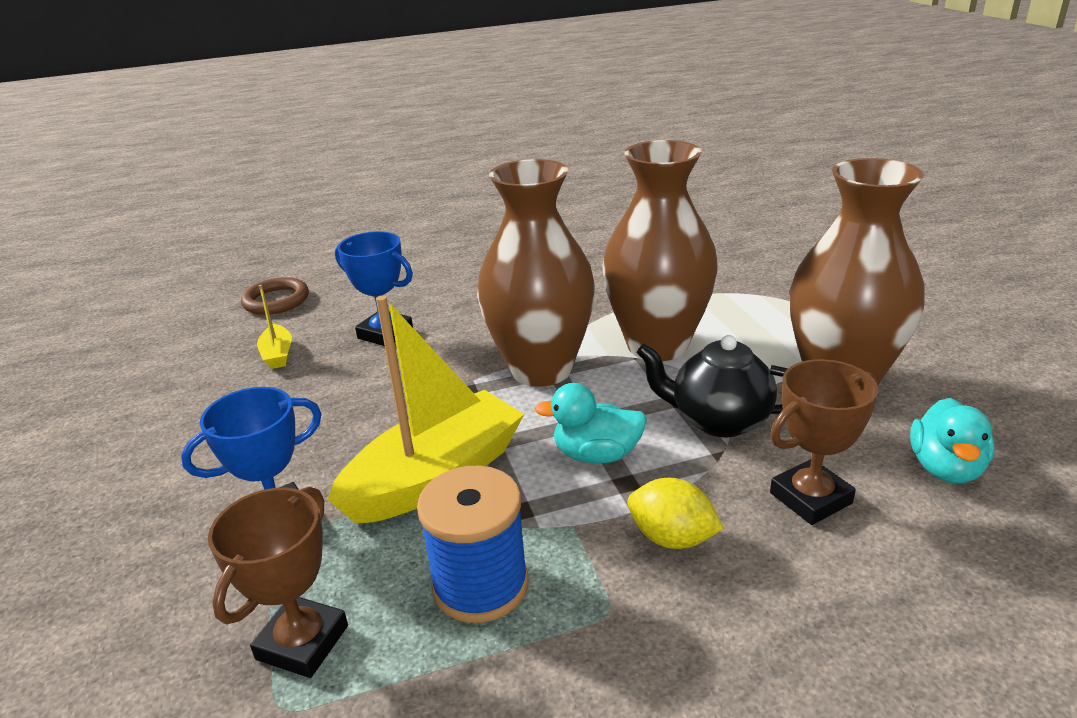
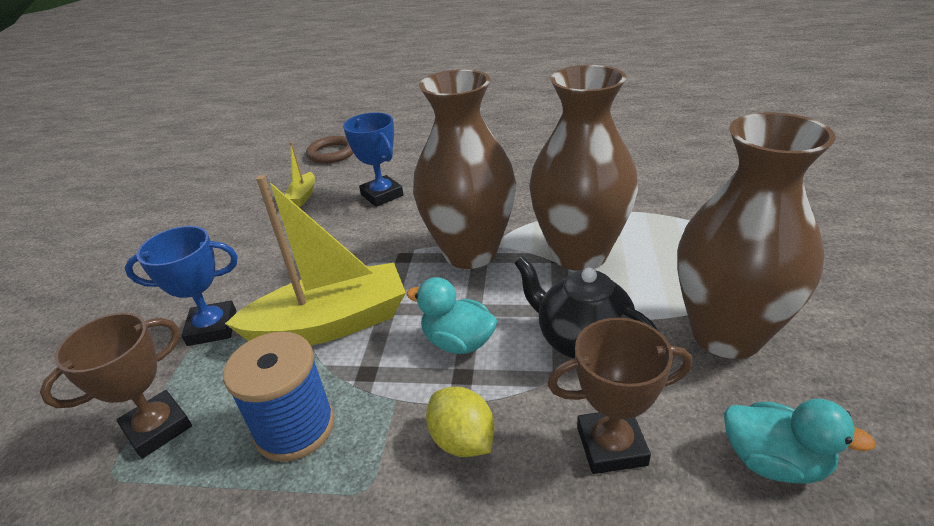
camera: 25 degrees right, 5 degrees up
turquoise duck [910,398,995,483] -> turquoise duck turned 105 degrees counterclockwise [724,398,876,484]

